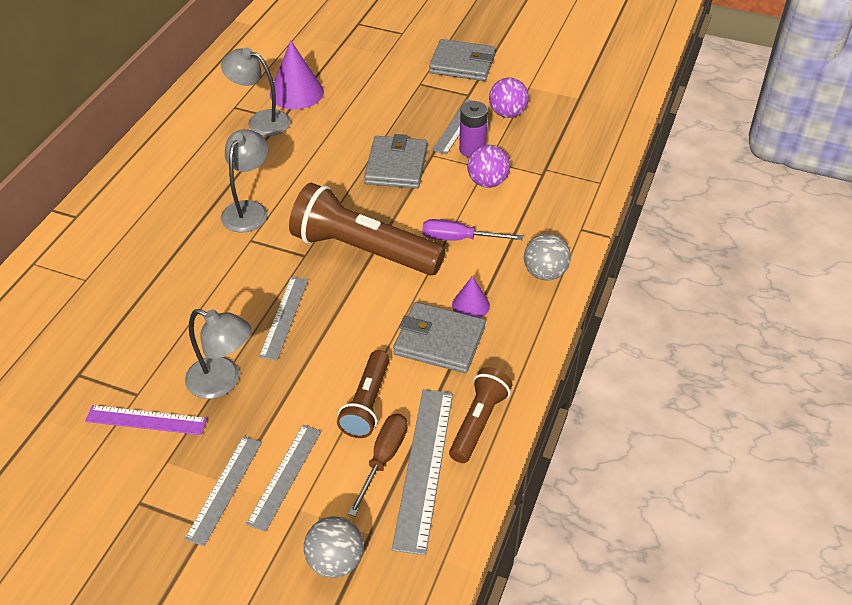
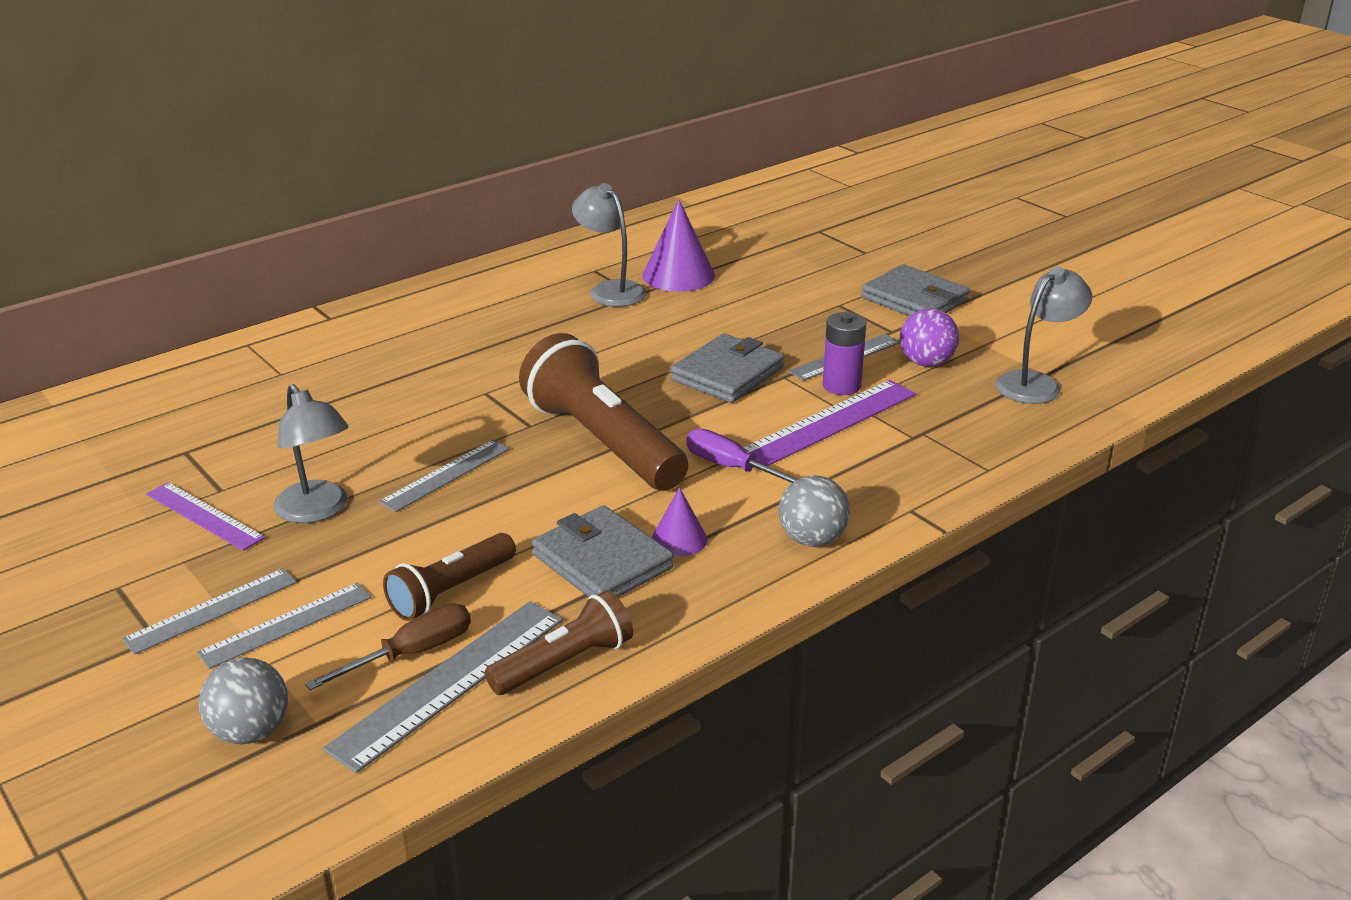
camera: 30 degrees right, 15 degrees down
grey lamp [221,129,268,232] -> grey lamp moved to [996,267,1092,404]
purple ball [467,145,510,188] -> purple ruler [743,380,916,466]

